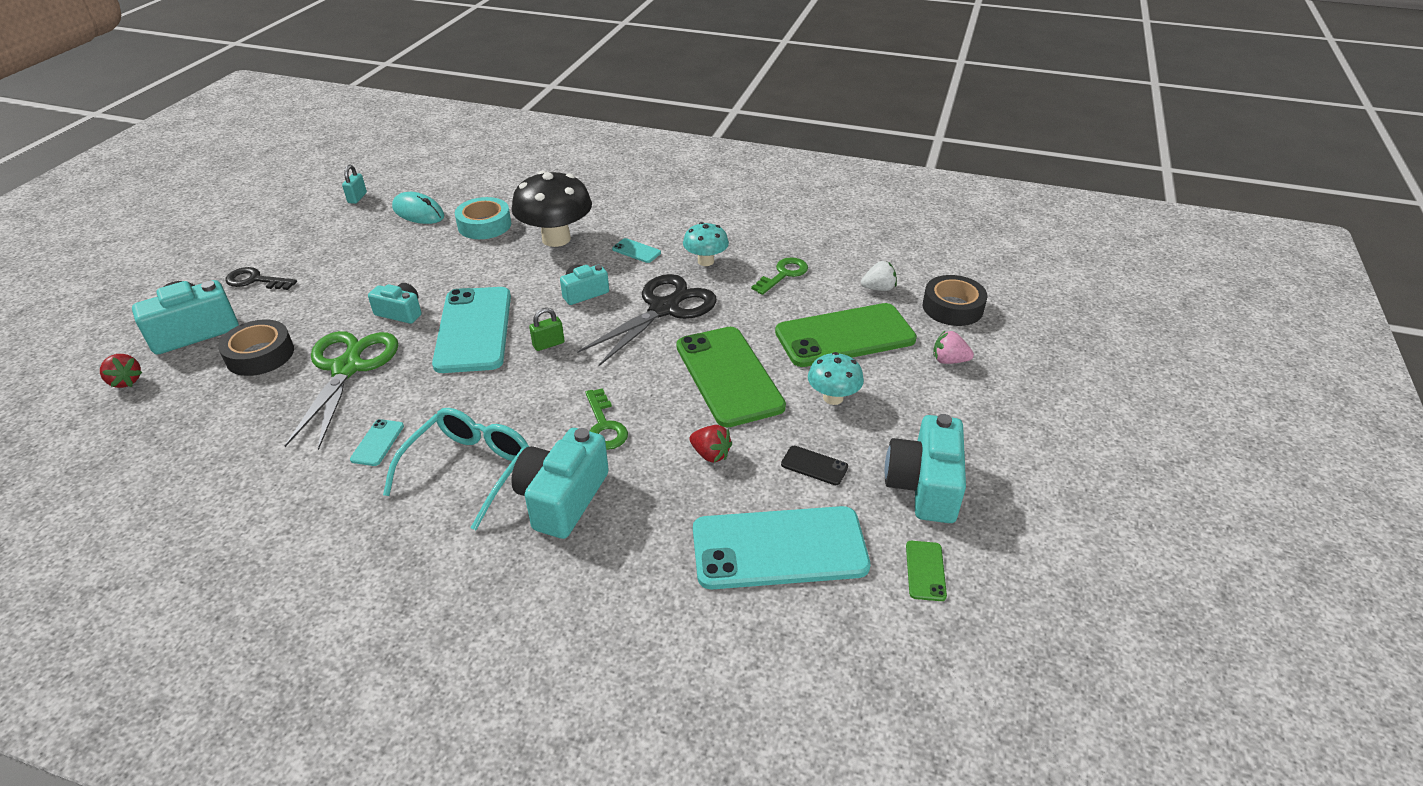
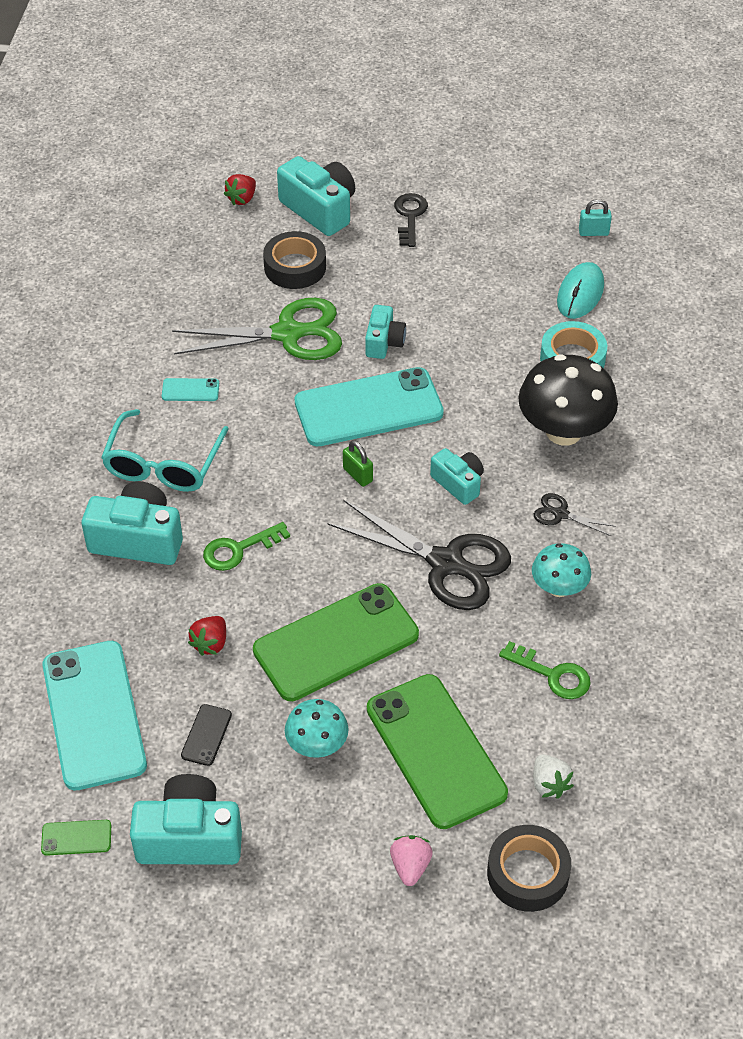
camera: 80 degrees right, 10 degrees up
turquoise glasses [383,408,529,530] -> turquoise glasses turned 90 degrees clockwise [101,409,229,492]
turquoise phone [612,238,661,263] -> black scissors [534,493,616,536]

